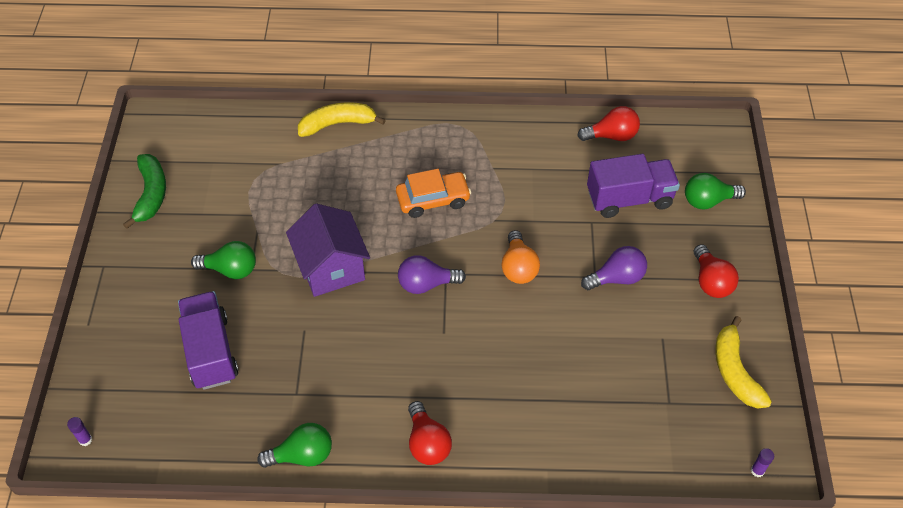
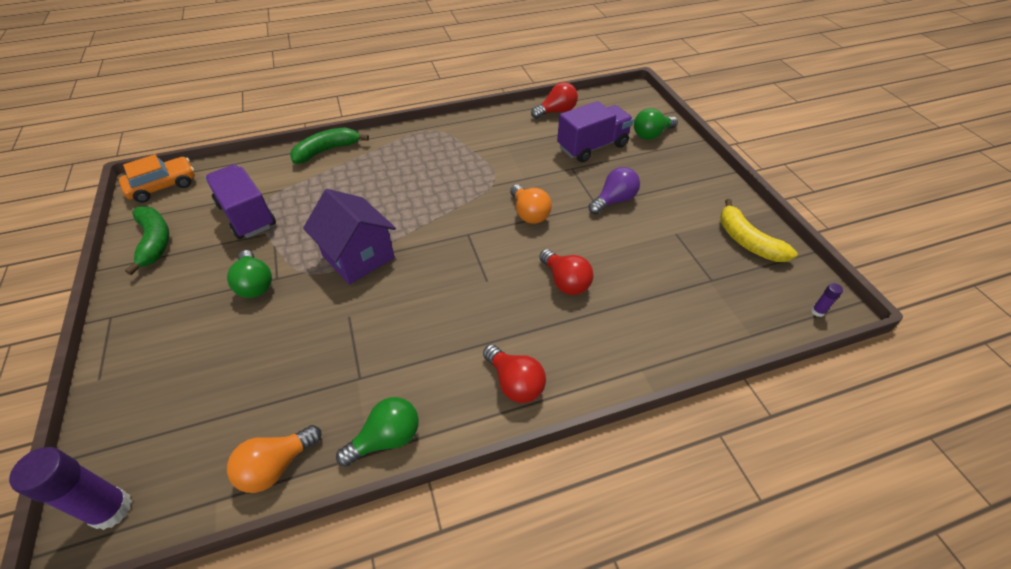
camera: 20 degrees left, 5 degrees down
purple glue stick [67,417,92,446] -> purple glue stick [9,447,132,530], size x2.27
purple truck [178,291,239,390] -> purple truck moved to [205,164,276,239]
green light bulb [191,241,256,279] -> green light bulb turned 75 degrees clockwise [227,250,272,298]
yellow banana [298,102,386,137] -> green banana [290,127,369,164]
orange car [396,169,471,218] -> orange car moved to [119,154,195,203]
purple light bulb [398,255,466,294] -> none
red light bulb [693,244,739,298] -> red light bulb moved to [539,249,594,295]
none -> orange light bulb [227,425,322,493]

